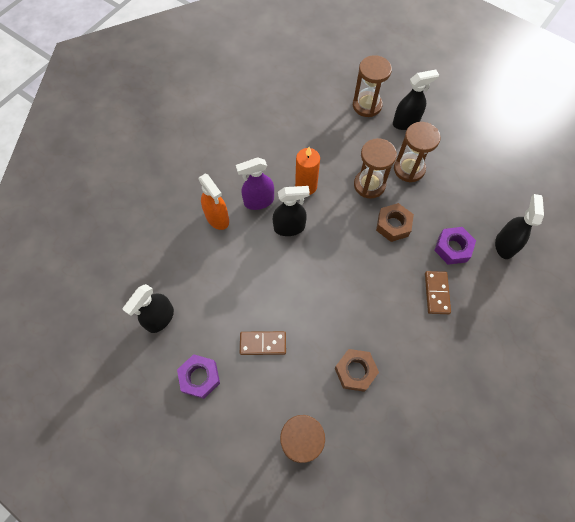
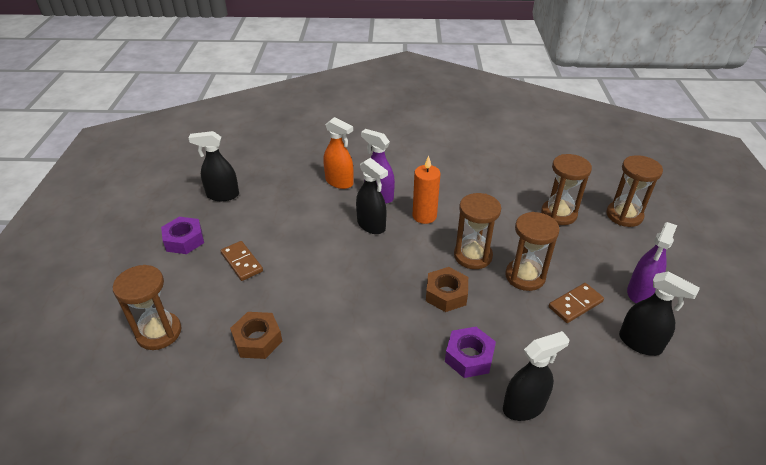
camera: 55 degrees right, 25 degrees down
orange spray bottle [199,173,229,230] -> orange spray bottle turned 75 degrees counterclockwise [323,117,354,189]
black spray bottle [393,70,439,130] -> black spray bottle moved to [619,272,700,356]
brown domino [425,271,451,314] -> brown domino moved to [549,283,604,323]
none -> brown hourglass [606,155,663,227]
none -> purple spray bottle [627,222,677,303]

